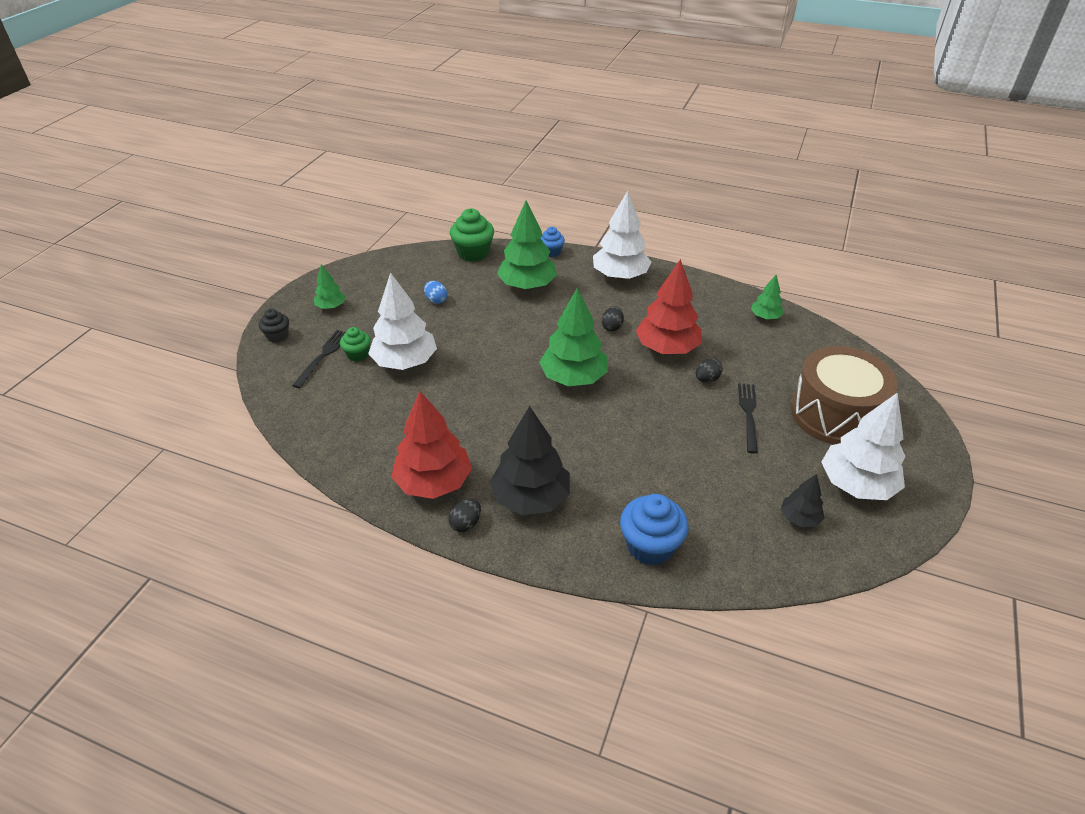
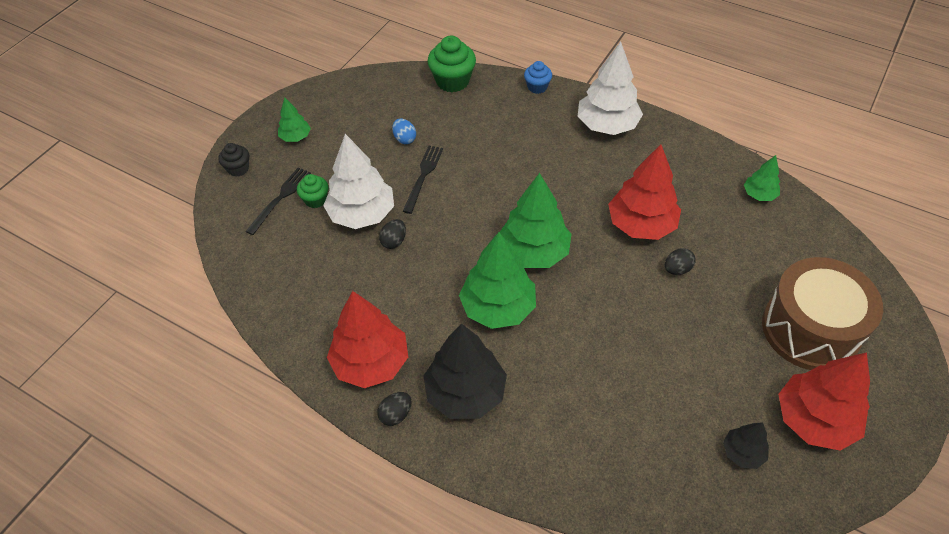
camera: 10 degrees right, 10 degrees up
green tree [497,200,557,290] -> green tree moved to [459,232,536,329]
black egg [602,306,624,331] -> black egg moved to [379,219,406,249]
blue cupcake [620,494,688,565] -> none
black fork [738,383,758,454] -> black fork moved to [403,146,443,214]
white tree [822,392,905,500] -> red tree [778,352,870,451]

